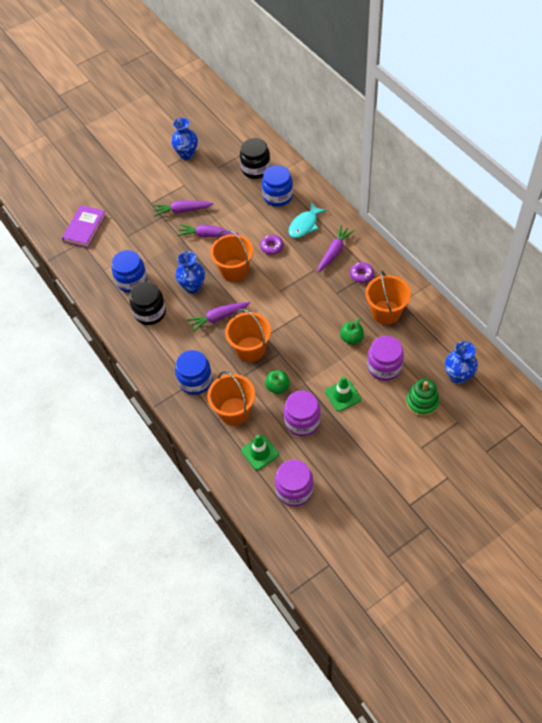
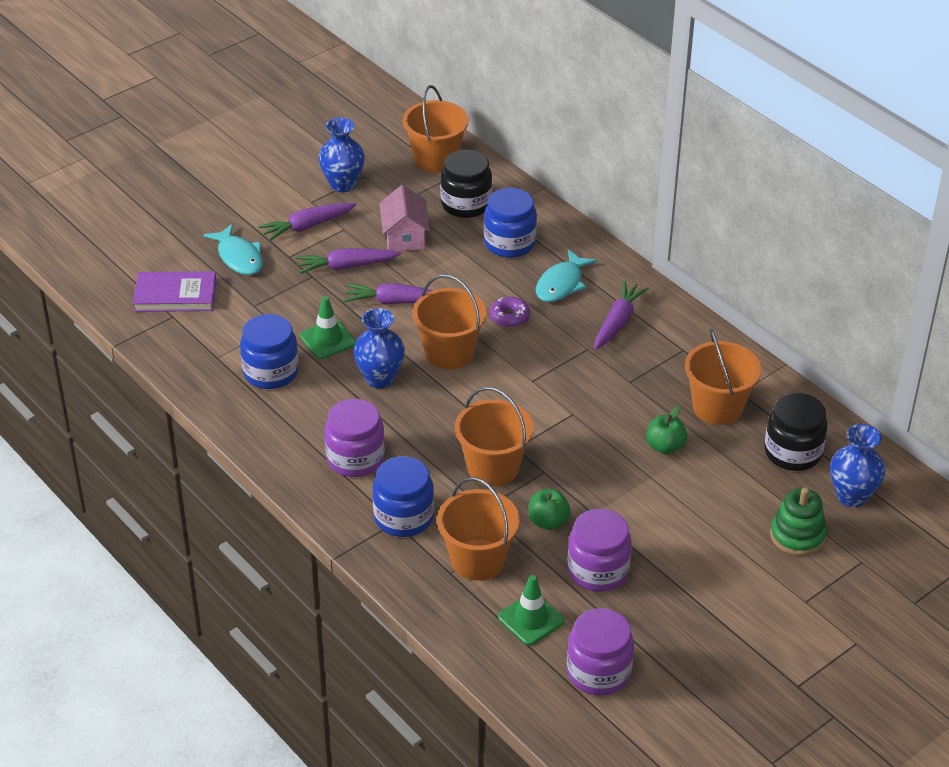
camera: 10 degrees left, 15 degrees down
purple book [62,205,106,248] -> purple book turned 75 degrees clockwise [133,271,217,312]
black jar [130,282,166,325] -> black jar moved to [764,393,828,471]
purple carrot [187,302,250,332] -> purple carrot moved to [258,203,357,241]
green traffic cone [325,376,361,412] -> green traffic cone moved to [300,296,356,359]
purple donut [350,262,374,283] -> none
purple jar [367,336,404,381] -> purple jar moved to [324,399,385,477]
none -> turquoise fish [204,224,263,275]
none -> pink house [379,185,430,251]
none -> orange bucket [403,85,469,173]

